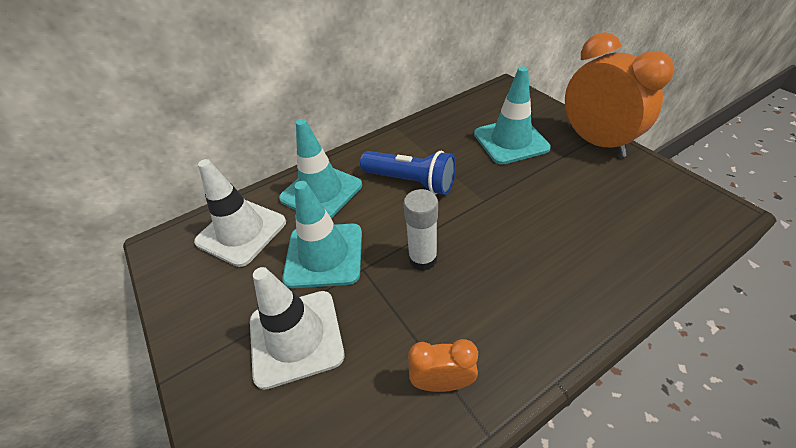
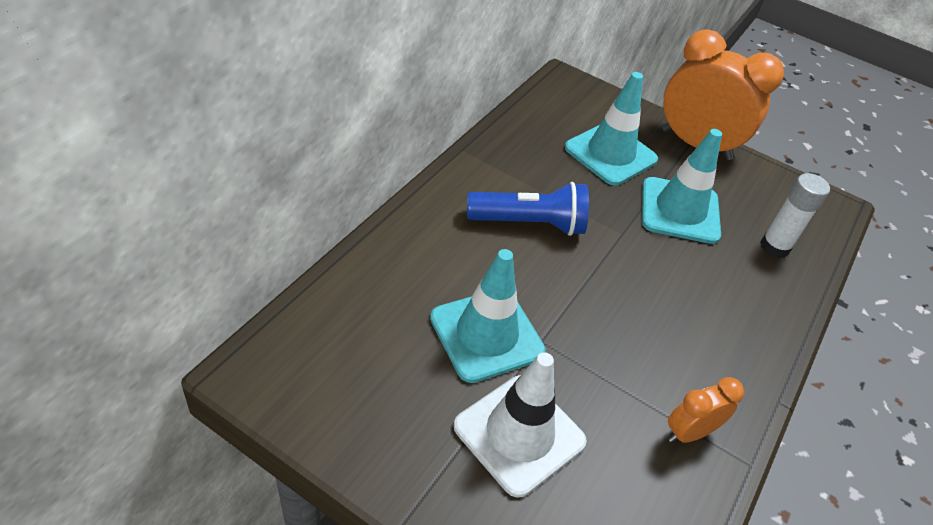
camera: 35 degrees left, 0 degrees up
white traffic cone [194,159,286,267] -> none
turquoise traffic cone [279,119,362,219] -> turquoise traffic cone moved to [642,129,722,244]
white glue stick [403,189,438,271] -> white glue stick moved to [760,173,830,258]

